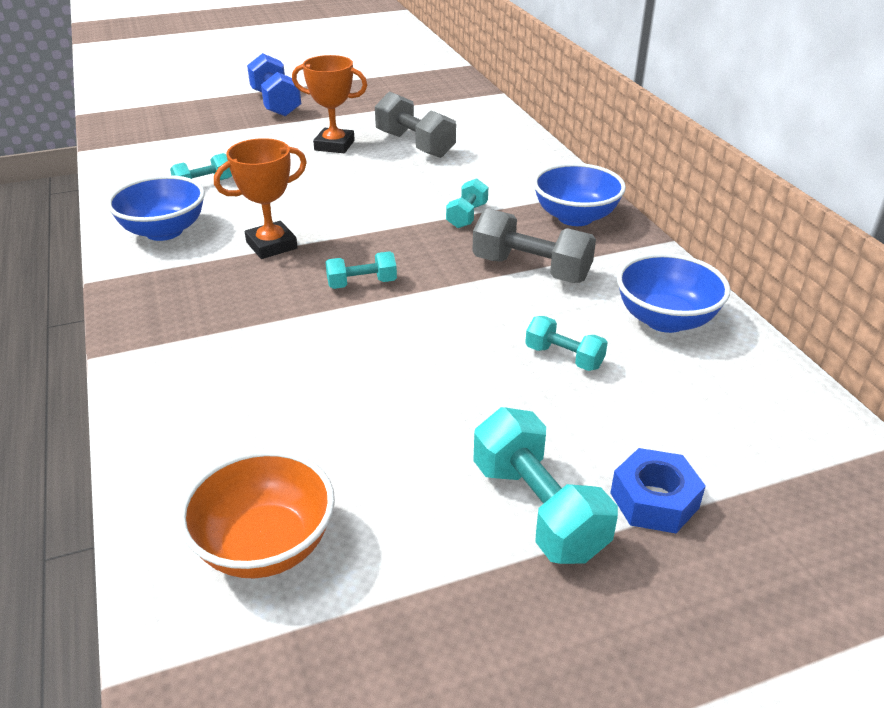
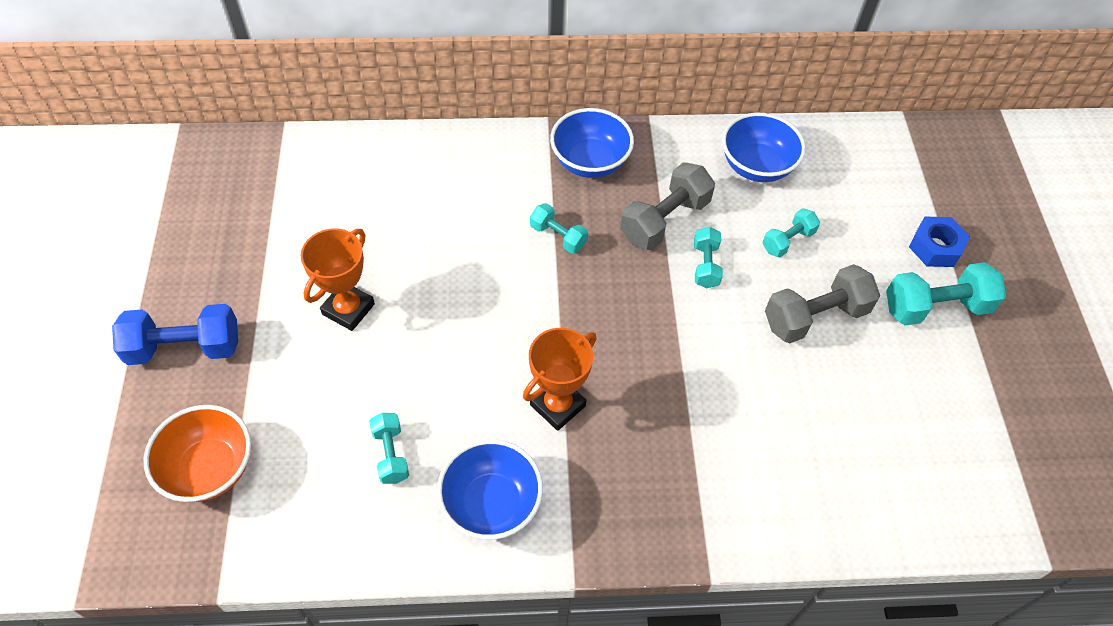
camera: 75 degrees left, 20 degrees up
orange bowl [178,450,335,579] -> orange bowl moved to [144,405,251,502]
orange trophy [214,138,307,259] -> orange trophy turned 60 degrees clockwise [523,328,597,431]
turquoise dumbbell [325,252,397,289] -> turquoise dumbbell moved to [694,227,723,288]
grey dumbbell [375,91,456,158] -> grey dumbbell moved to [765,264,880,343]

